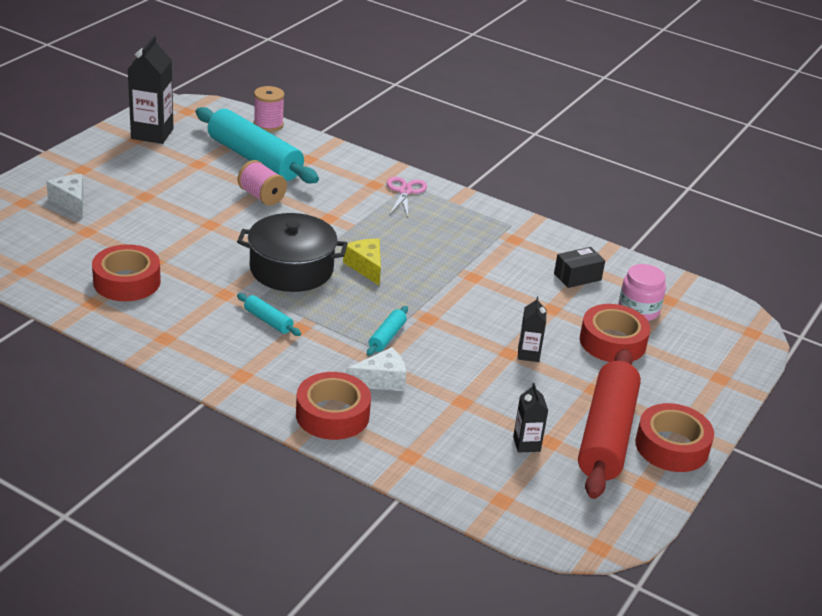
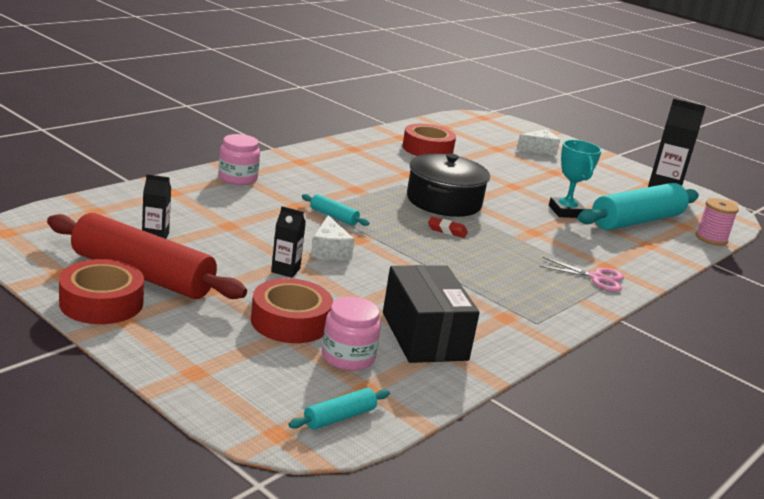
camera: 100 degrees right, 10 degrees down
turquoise rolling pin [237,293,301,336] -> turquoise rolling pin moved to [288,388,390,430]
pink spool [238,160,287,206] -> turquoise trophy [549,140,602,218]
red tape [296,372,371,440] -> pink jar [218,134,260,185]
yellow cheese [343,239,381,285] -> red eraser [428,217,468,238]
white cheese [346,347,406,391] -> white cheese moved to [311,215,355,260]
black box [554,247,605,288] -> black box [383,265,480,363], size x1.86

